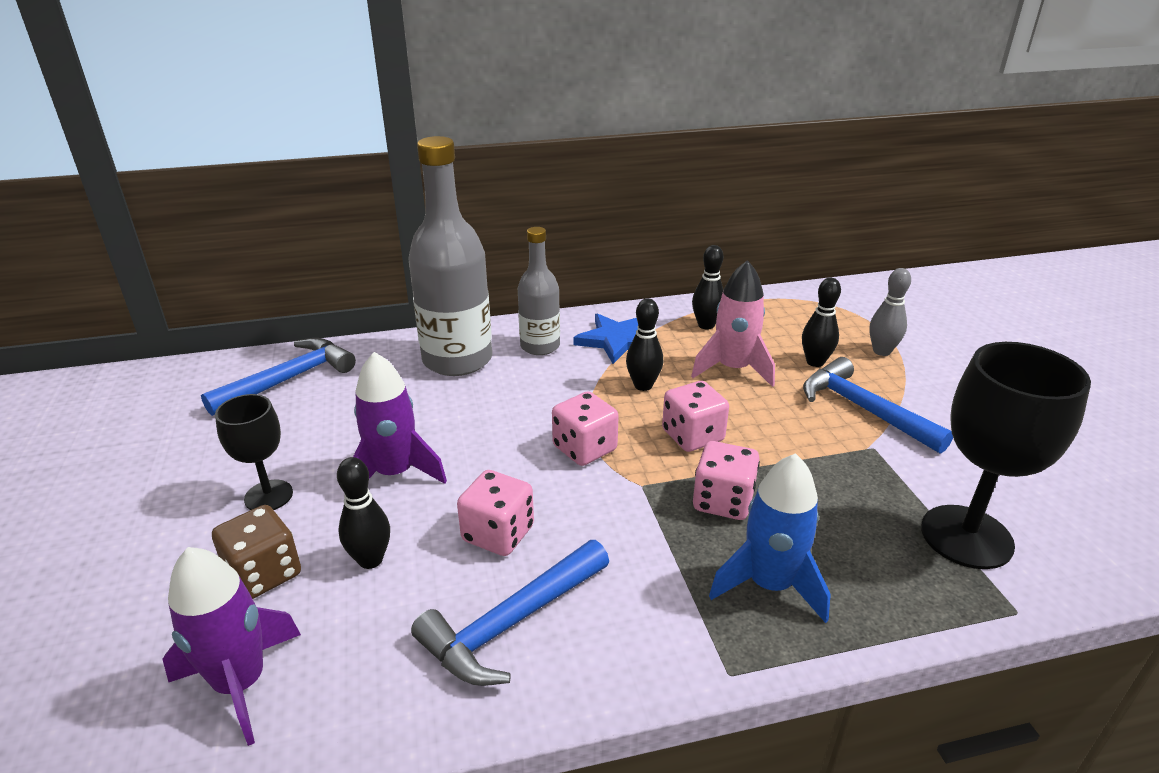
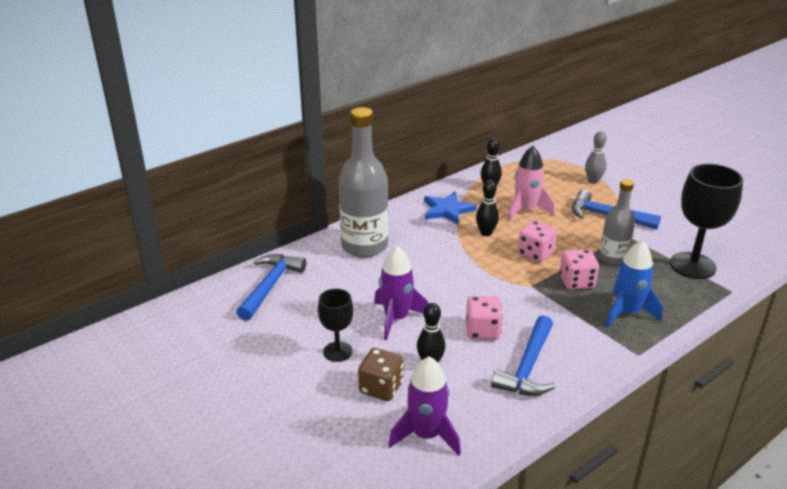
camera: 25 degrees left, 0 degrees up
grey bottle [518,227,560,355] -> grey bottle moved to [599,179,635,265]
pink dice [552,391,619,466] -> none
black bowling pin [802,278,841,367] -> none

